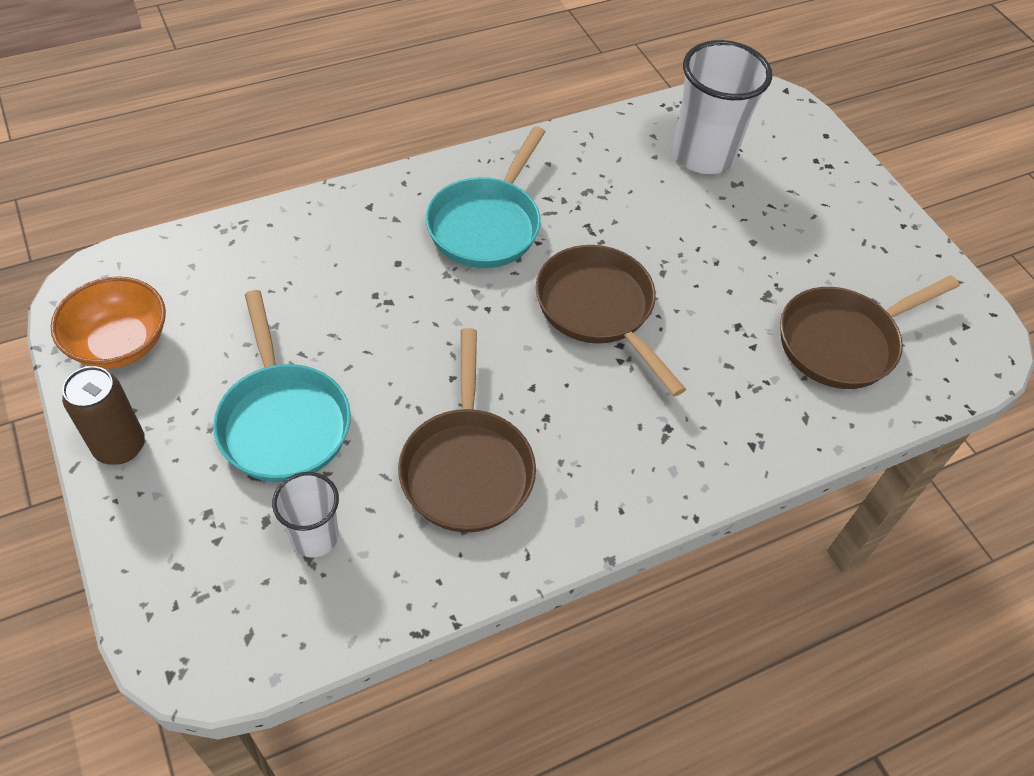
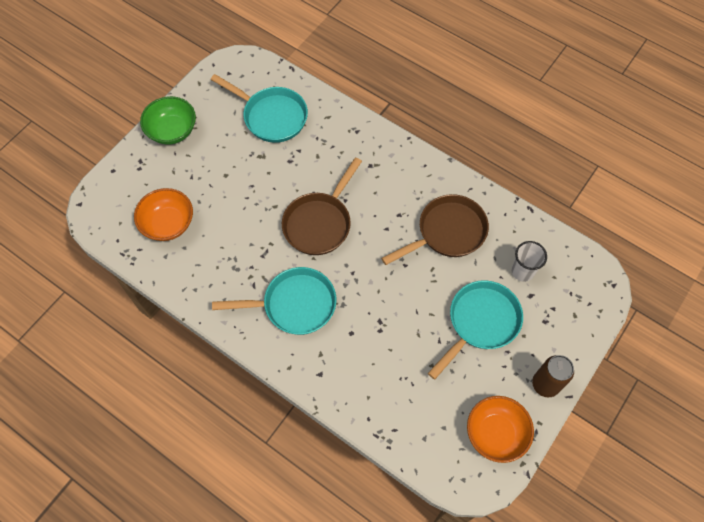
camera: 115 degrees left, 10 degrees up
white cup [673,40,772,174] -> orange bowl [134,188,193,241]
brown pan [780,275,959,389] -> turquoise pan [211,74,308,143]
none -> green bowl [140,96,196,144]

